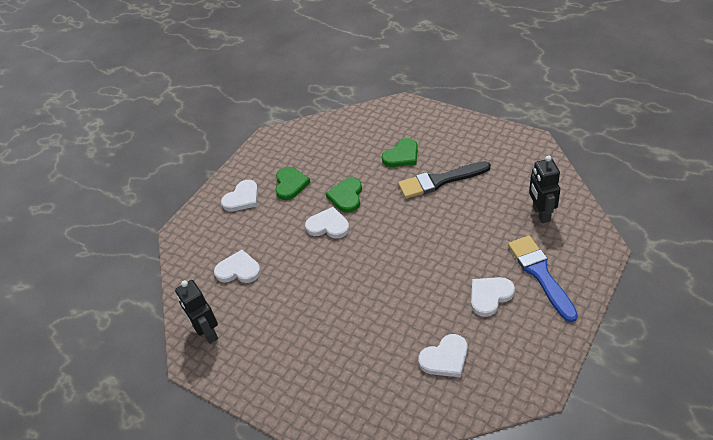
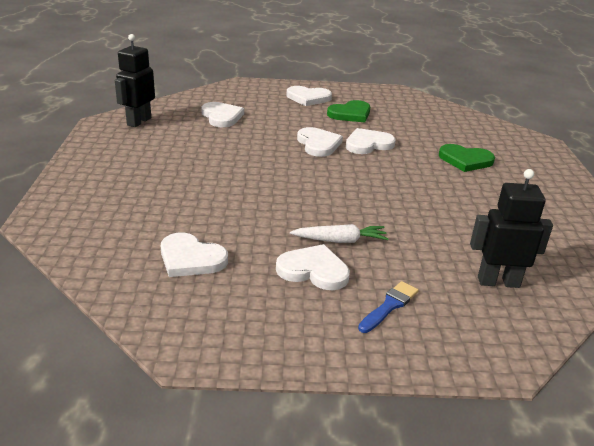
camera: 50 degrees right, 15 degrees down
green heart [326,178,362,213] -> white heart [346,128,396,154]
black brush [398,161,491,199] -> none
blue brush [508,236,578,323] -> blue brush [358,281,419,333], size x0.52
black robot [529,155,560,223] -> black robot turned 45 degrees clockwise [470,169,553,288]
none -> white carrot [290,224,389,243]

